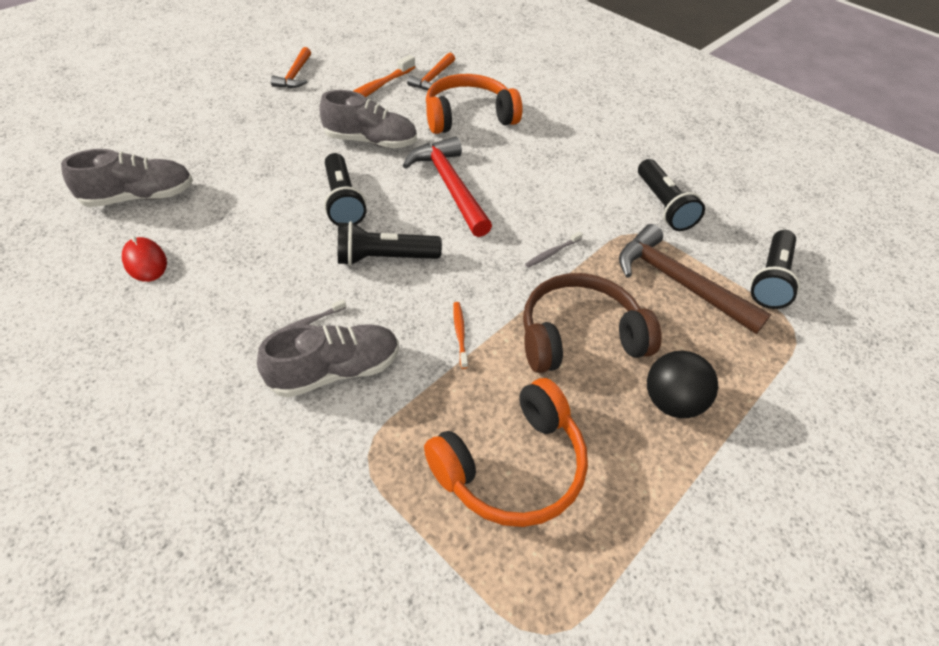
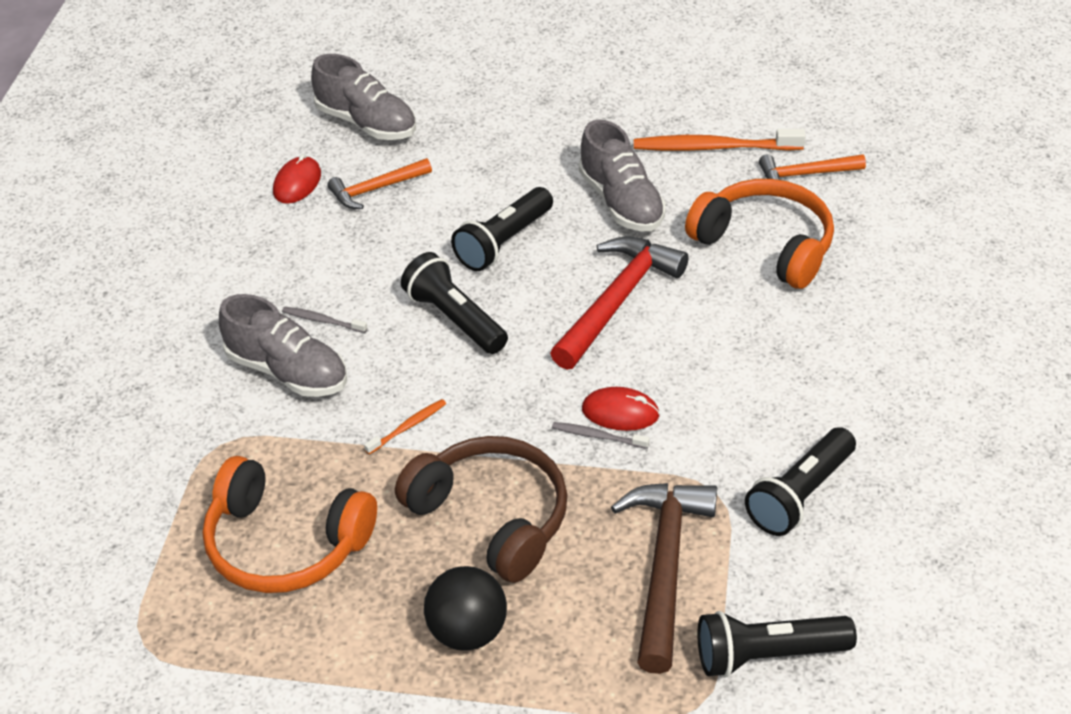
camera: 60 degrees right, 5 degrees down
orange hammer [271,47,311,88] -> orange hammer moved to [327,158,432,209]
none -> red mouse [582,387,660,431]

